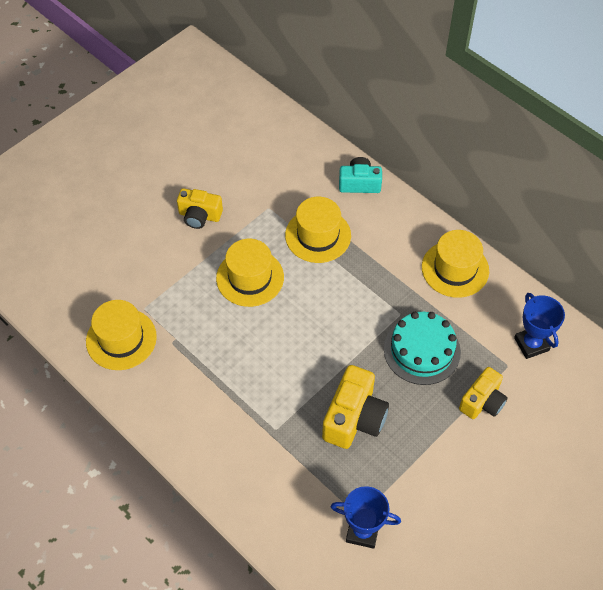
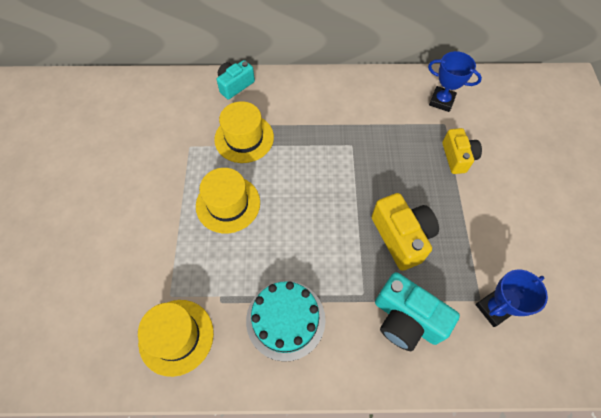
camera: 45 degrees left, 5 degrees up
yellow camera [177,188,223,229] -> none
turquoise cake [384,312,461,385] -> turquoise cake moved to [246,281,325,362]
yellow hat [422,230,489,298] -> none
none -> turquoise camera [375,272,460,351]

